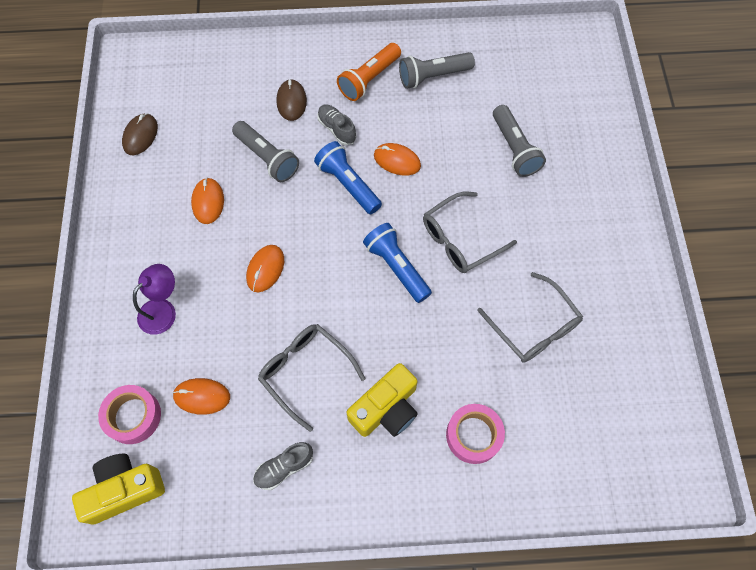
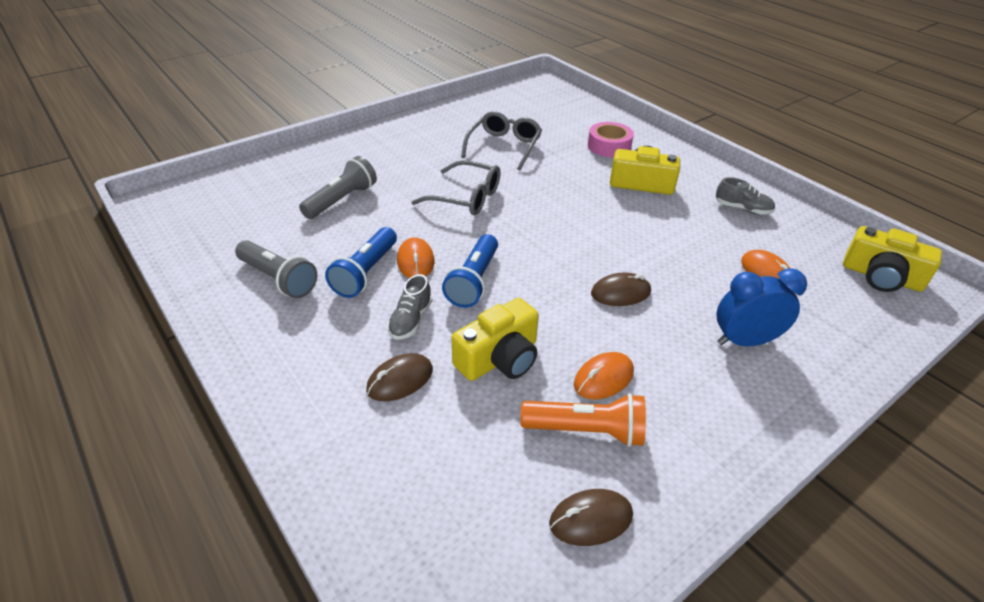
camera: 125 degrees left, 25 degrees down
pink tape [98,385,161,444] -> none
purple lamp [133,264,176,335] -> blue clock [717,268,807,346]
grey flashlight [232,121,299,182] -> yellow camera [452,298,539,381]
orange mouse [246,245,284,292] -> brown mouse [591,272,651,306]
grey glasses [258,324,365,432] -> none
orange flashlight [337,43,401,101] -> orange flashlight moved to [520,393,646,447]
blue flashlight [363,223,432,303] -> blue flashlight moved to [325,227,397,298]

